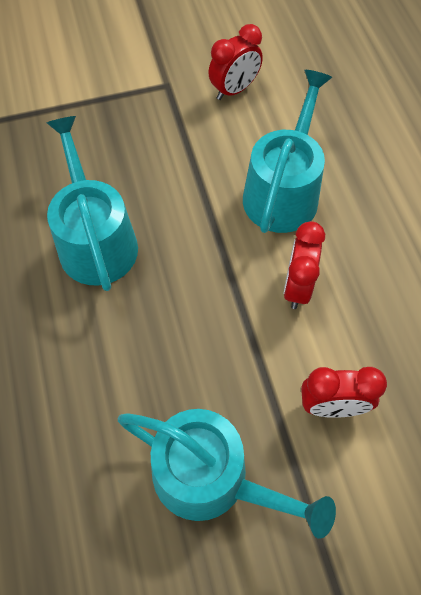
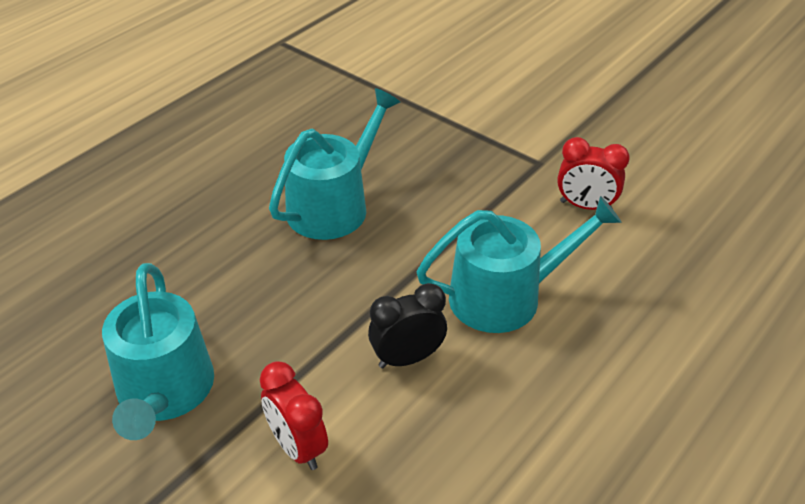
camera: 55 degrees right, 20 degrees down
red clock [283,221,325,309] -> black clock [368,283,447,368]

